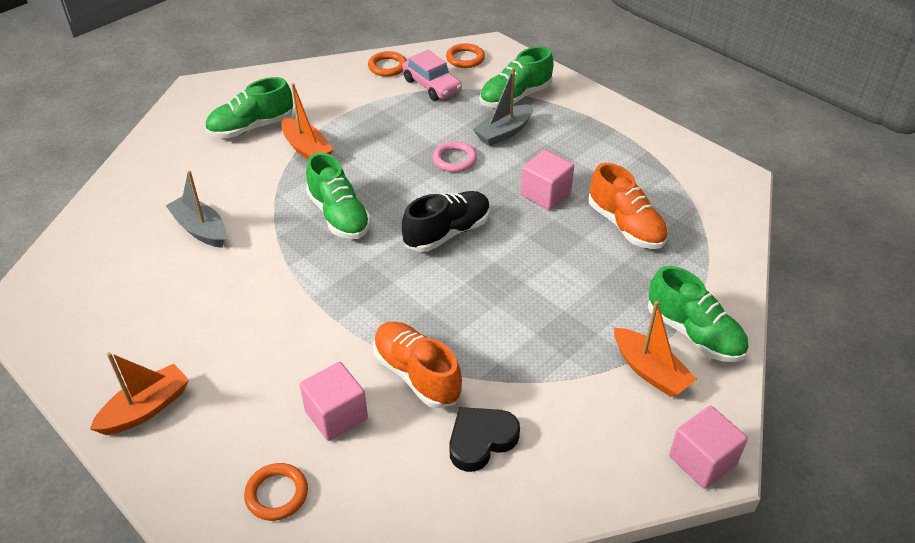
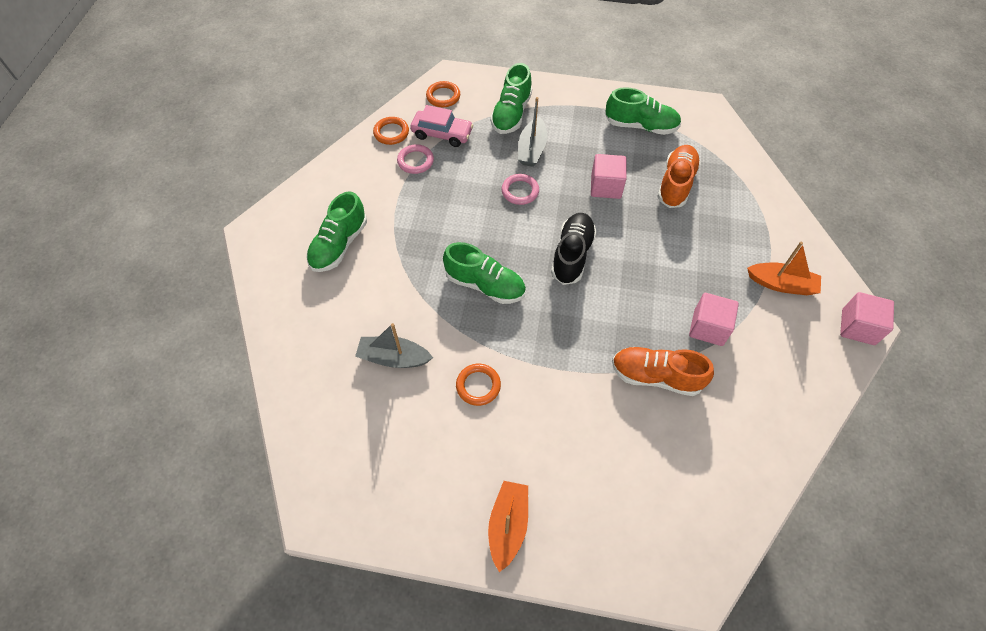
camera: 35 degrees left, 15 degrees up
orange ring [244,463,308,521] -> orange ring moved to [456,364,501,406]
orange boat [281,83,334,160] -> none
pink cube [300,362,368,441] -> pink cube moved to [689,293,739,346]
black heart [450,407,520,472] -> none
orange shoe [588,163,668,249] -> orange shoe turned 90 degrees counterclockwise [657,145,701,208]
green shoe [648,266,748,362] -> green shoe moved to [605,87,681,135]
none -> pink ring [397,144,434,174]

